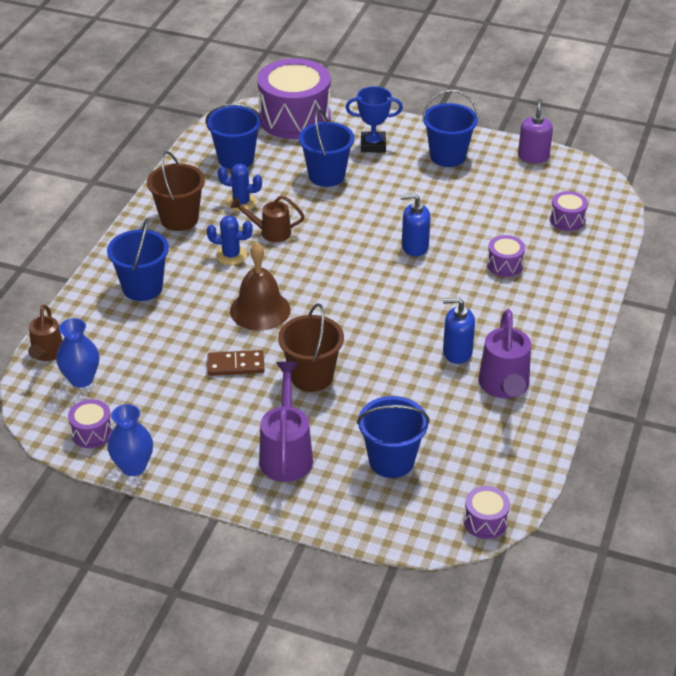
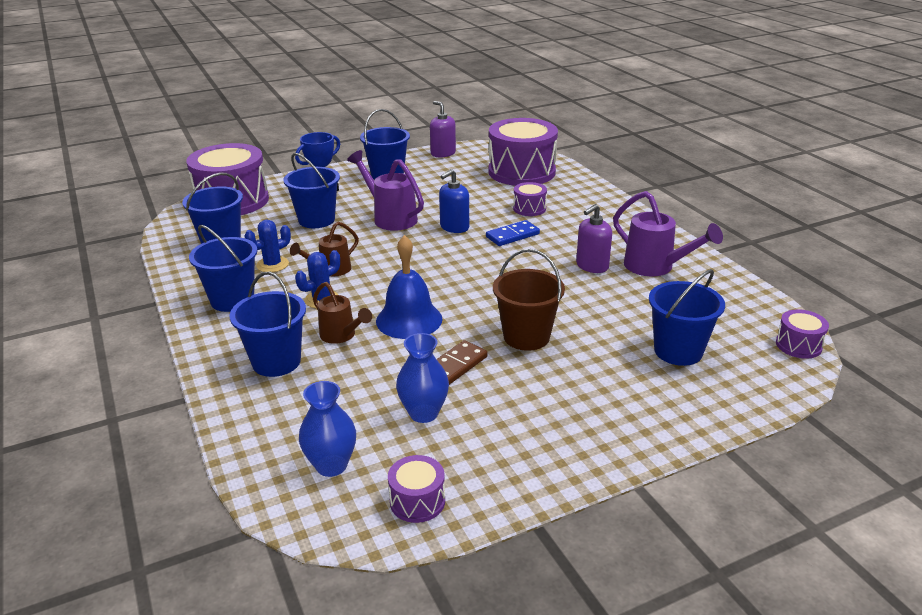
camera: 45 degrees left, 10 degrees down
brown watering can [28,304,63,361] -> brown watering can moved to [313,282,372,344]
blue vase [107,404,153,476] -> blue vase moved to [396,333,449,423]
brown bucket [147,151,205,231] -> blue bucket [189,225,257,312]
brown bell [230,242,290,331] -> blue bell [376,235,443,339]
purple watering can [259,362,313,482] -> purple watering can moved to [347,150,424,231]
blue soap dispenser [443,298,475,364] -> purple soap dispenser [576,204,612,273]
purple drum [550,191,588,231] -> purple drum [488,118,558,186], size x2.24
none -> blue domino [486,220,540,246]

